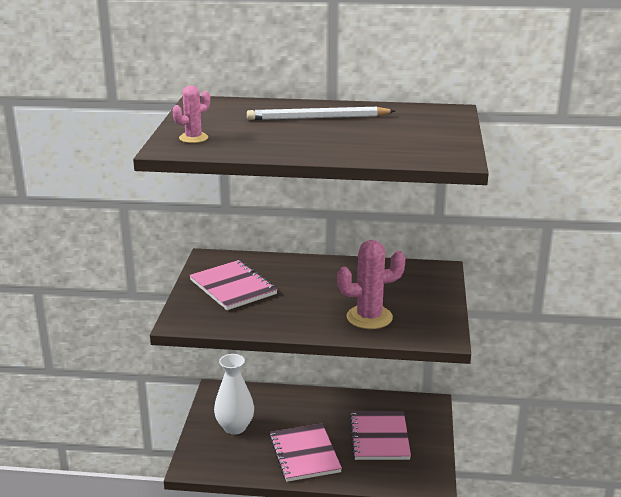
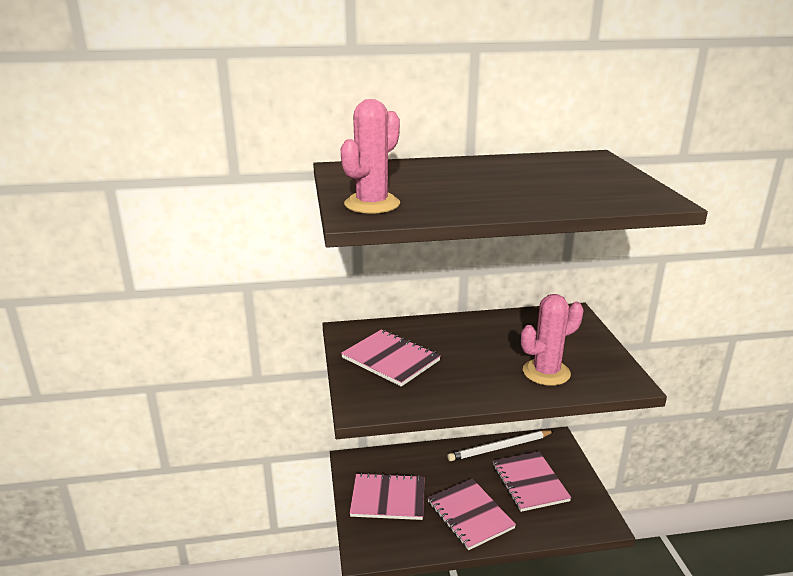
camera: 15 degrees left, 0 degrees up
pink cactus [173,85,210,143] -> pink cactus [340,99,400,214], size x1.70
white vase [214,354,254,434] -> pink notebook [350,473,425,520]
white pencil [247,107,395,120] -> white pencil moved to [447,430,554,461]

